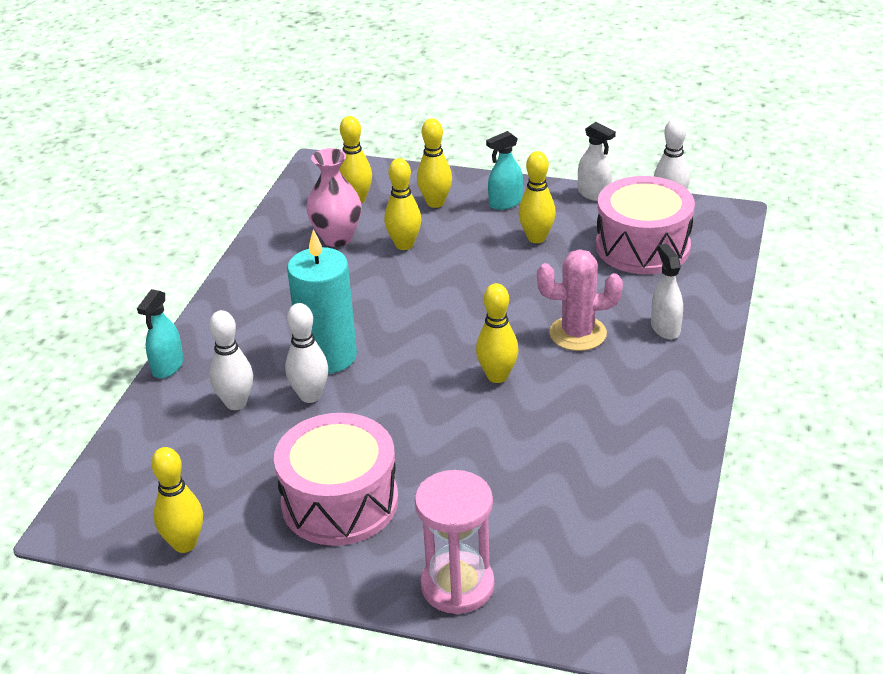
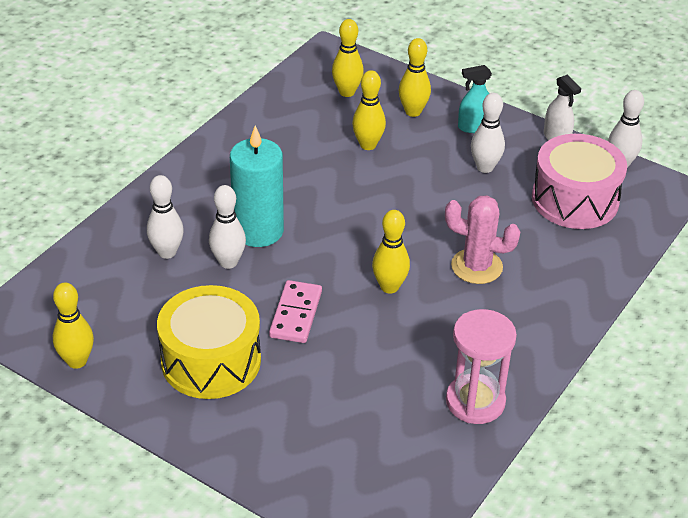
camera: 15 degrees right, 5 degrees up
turquoise spray bottle [137,289,183,378] -> none
pink drum [274,413,398,546] -> yellow drum [157,285,261,399]
pink vase [306,148,361,247] -> none
pink hourglass [415,470,495,614] -> pink hourglass moved to [446,309,517,424]
yellow bowling pin [518,151,556,243] -> white bowling pin [471,93,505,173]
white spray bottle [651,243,683,339] -> none
none -> pink domino [269,280,322,343]

